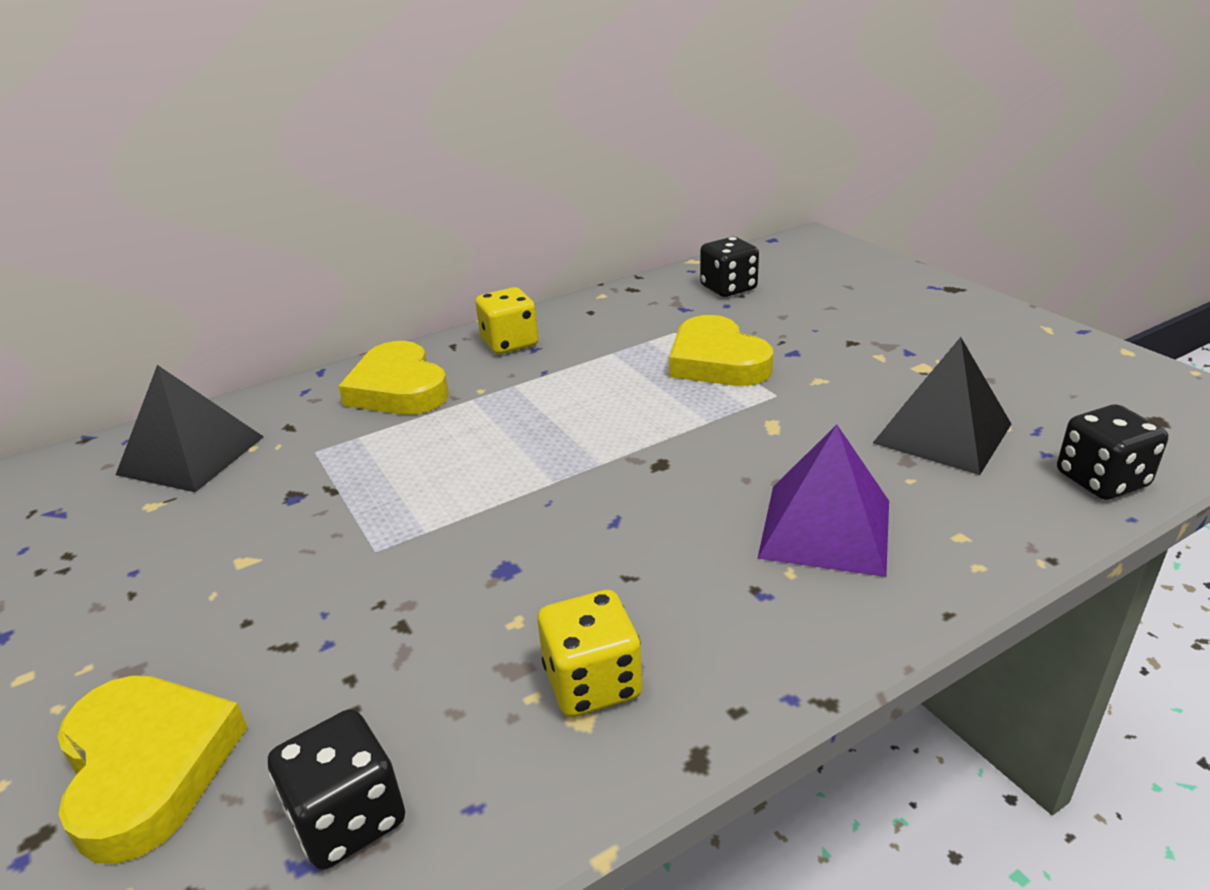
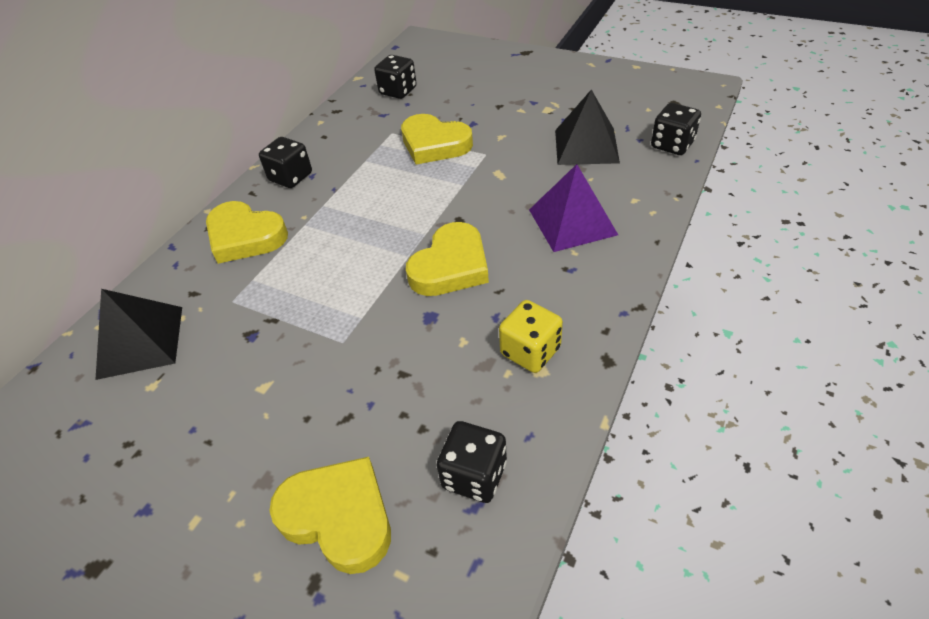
camera: 30 degrees left, 15 degrees up
yellow dice [475,287,538,354] -> black dice [259,137,312,188]
none -> yellow heart [406,222,489,296]

